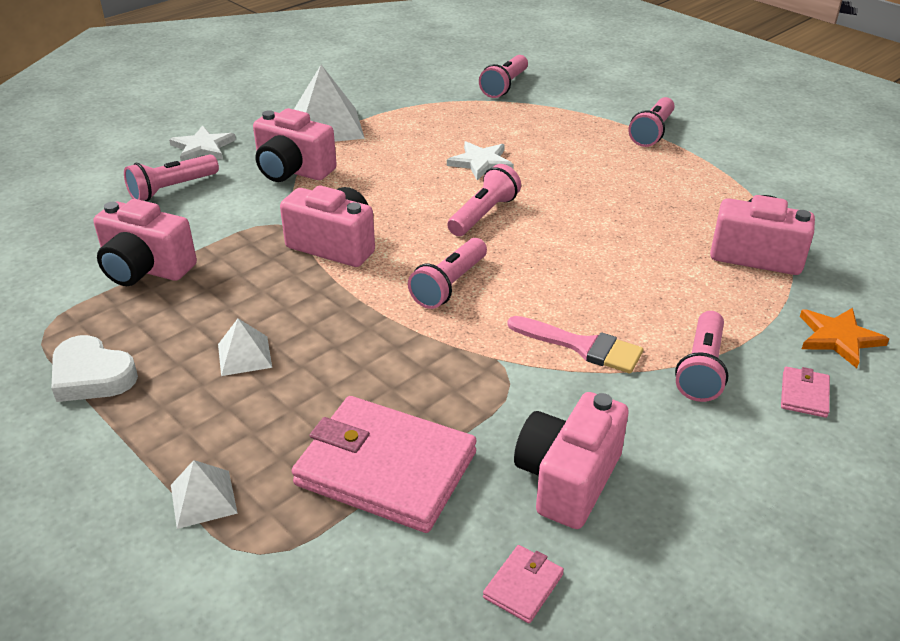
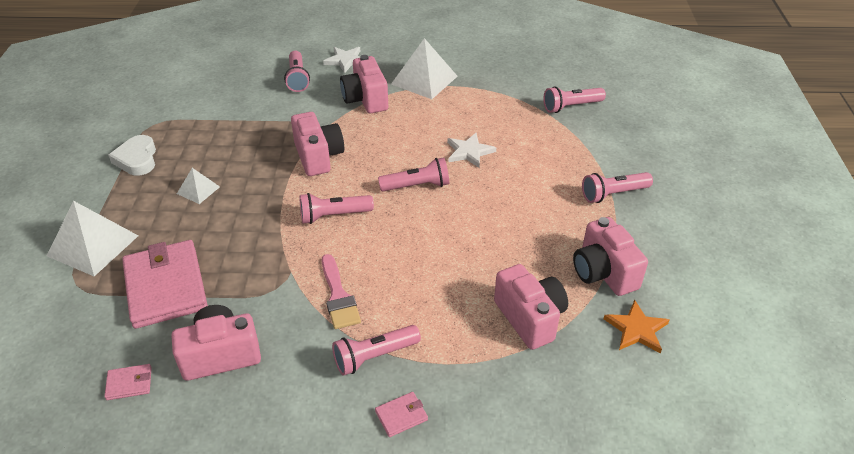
camera: 45 degrees right, 5 degrees up
pink camera [93,199,197,286] -> pink camera moved to [573,217,648,296]
pink flashlight [124,154,219,201] -> pink flashlight turned 105 degrees counterclockwise [284,51,310,92]
white pyramid [171,460,238,529] -> white pyramid [47,201,138,276], size x1.91
orange star [800,308,889,368] -> orange star moved to [604,300,669,354]

